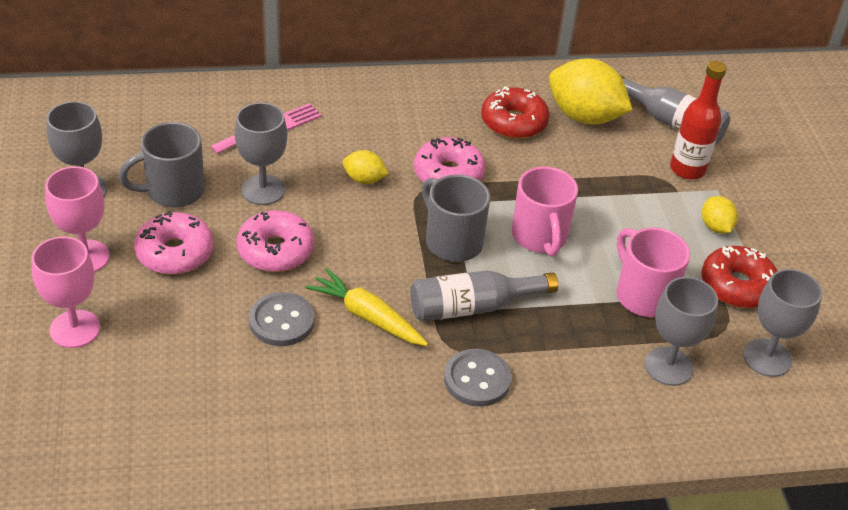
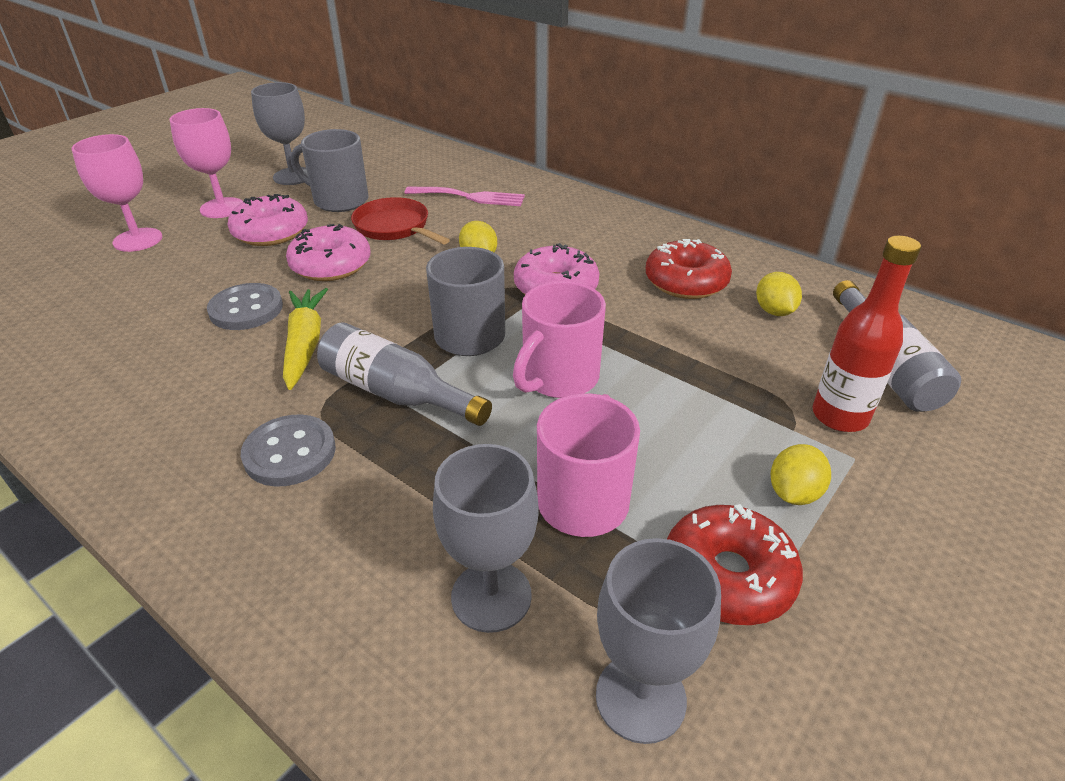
camera: 50 degrees right, 5 degrees down
grey goblet [235,103,287,205] -> red pan [351,197,450,244]
yellow lemon [549,58,633,125] -> yellow lemon [756,272,802,316], size x0.50

